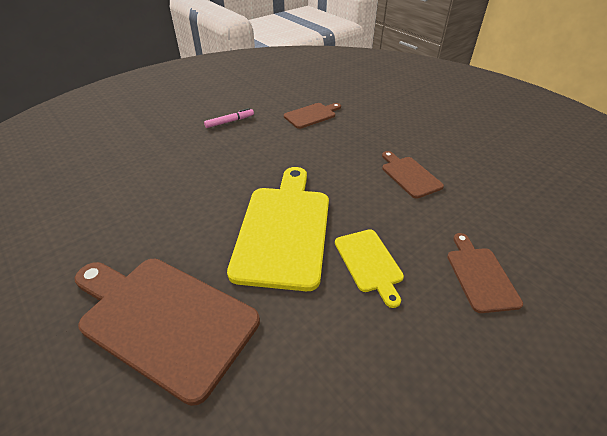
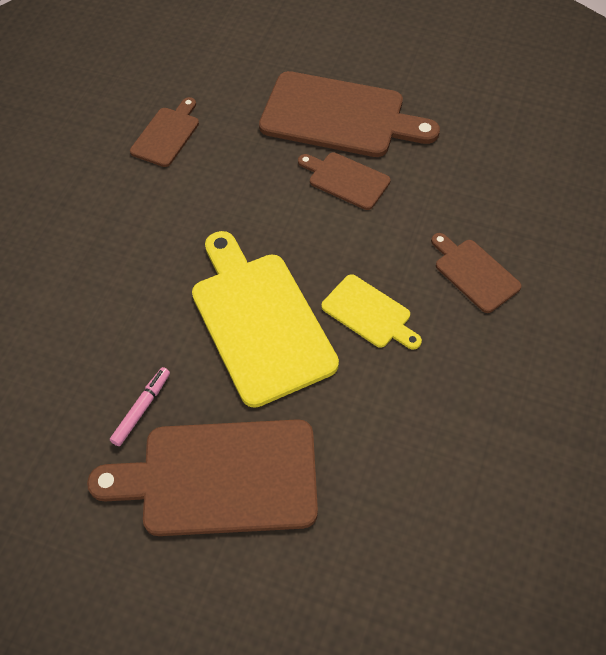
camera: 30 degrees left, 15 degrees up
pink marker [204,108,254,128] -> pink marker moved to [110,367,170,446]
none -> brown cutting board [259,71,440,157]

